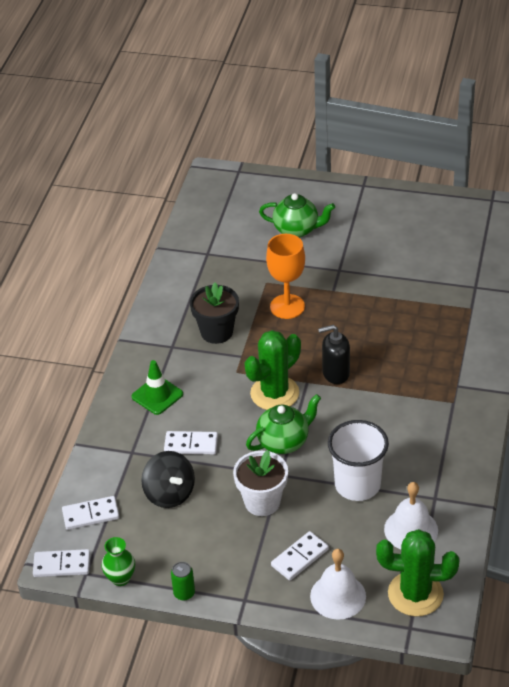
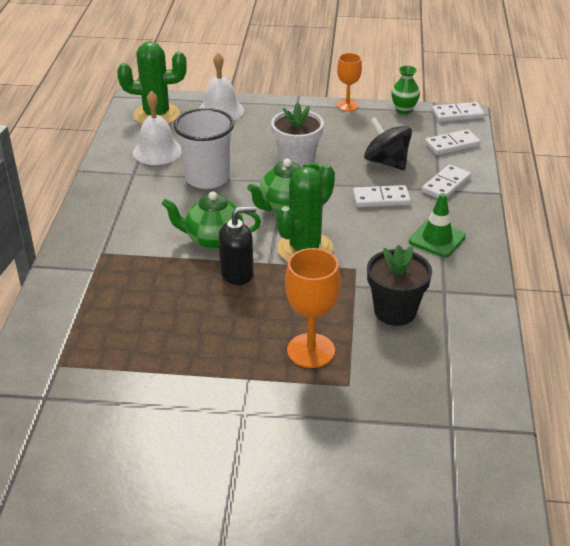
camera: 170 degrees right, 5 degrees down
green can [171,562,195,600] -> orange goblet [337,53,362,111]
green teapot [259,193,335,238] -> green teapot moved to [162,191,261,250]
white domino [271,531,329,581] -> white domino moved to [422,164,471,198]

